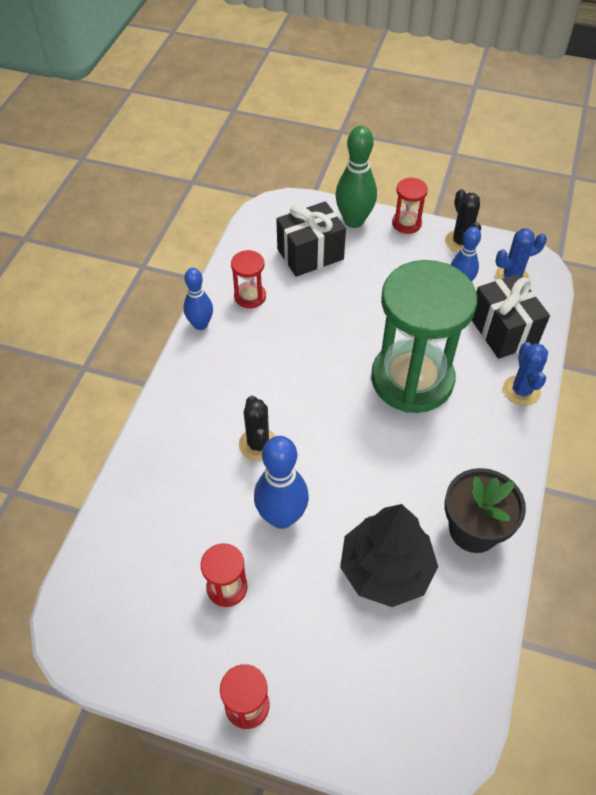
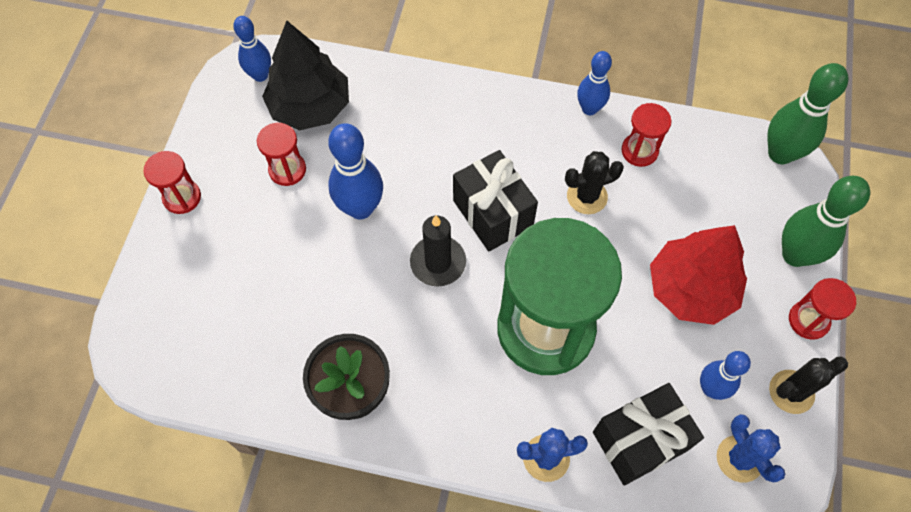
camera: 85 degrees right, 10 degrees up
black cactus [239,396,276,461] -> black cactus moved to [565,151,624,214]
black gift [276,201,346,277] -> black gift moved to [453,150,538,252]
black tree [340,504,438,607] -> black tree moved to [262,21,349,130]
none -> blue bowling pin [233,16,271,82]
none -> black candle [410,215,466,287]
none -> red tree [650,225,747,325]
none -> green bowling pin [767,63,848,164]

